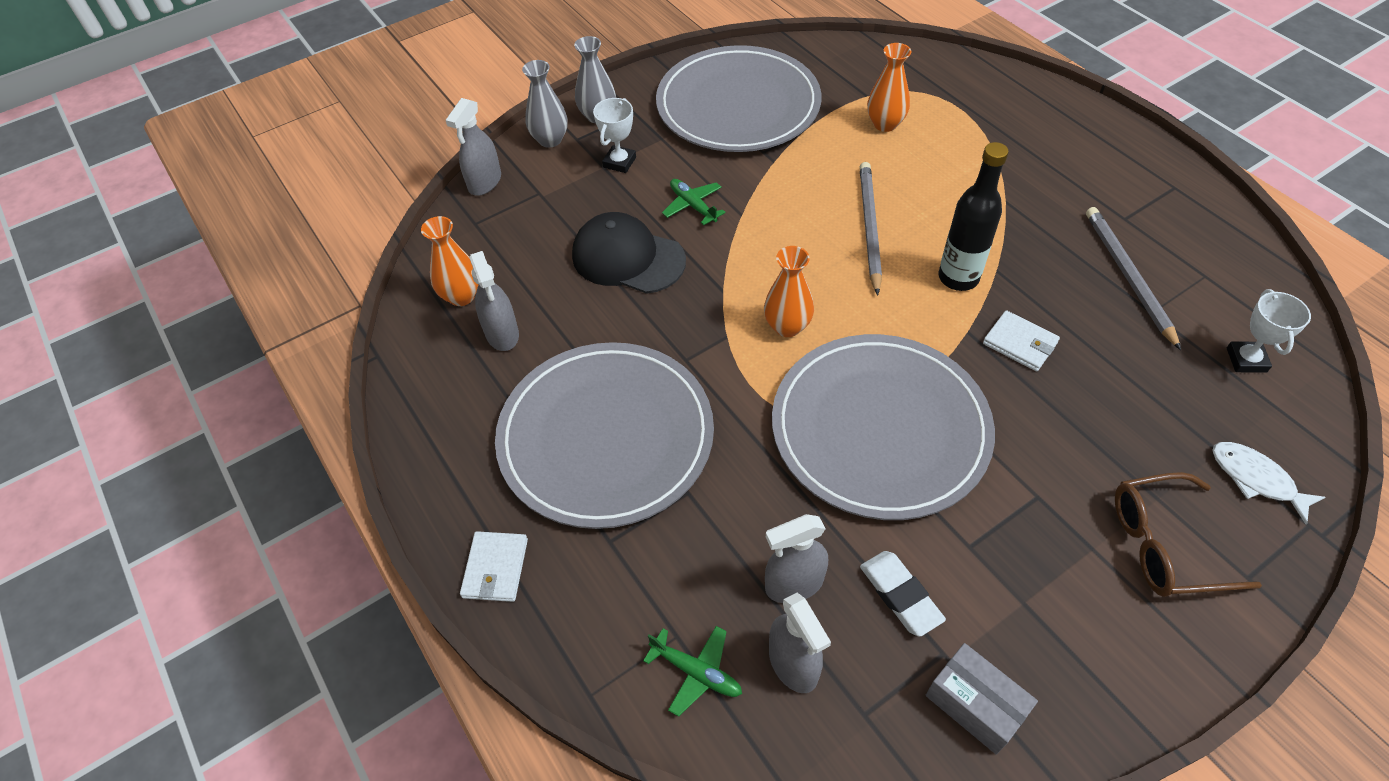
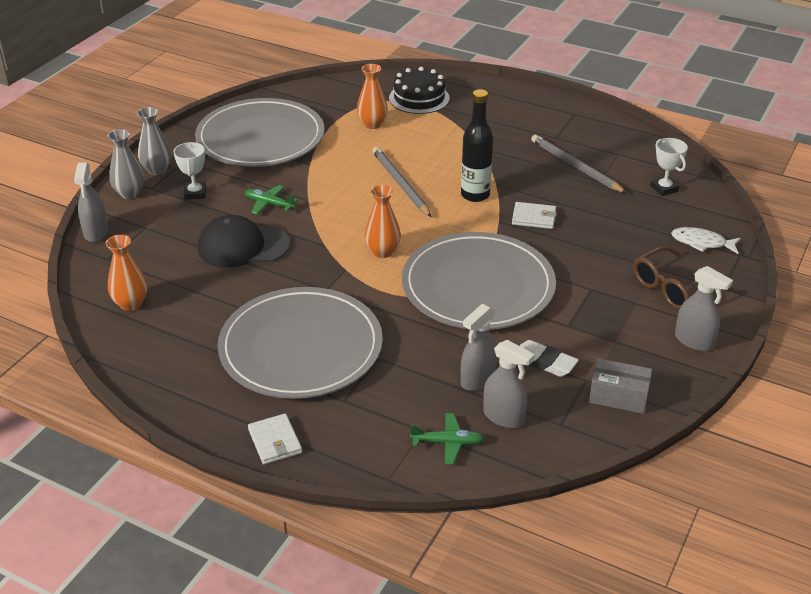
camera: 30 degrees left, 15 degrees down
grey spray bottle [469,251,519,351] -> grey spray bottle moved to [675,266,733,351]
none -> black cake [389,67,450,114]

